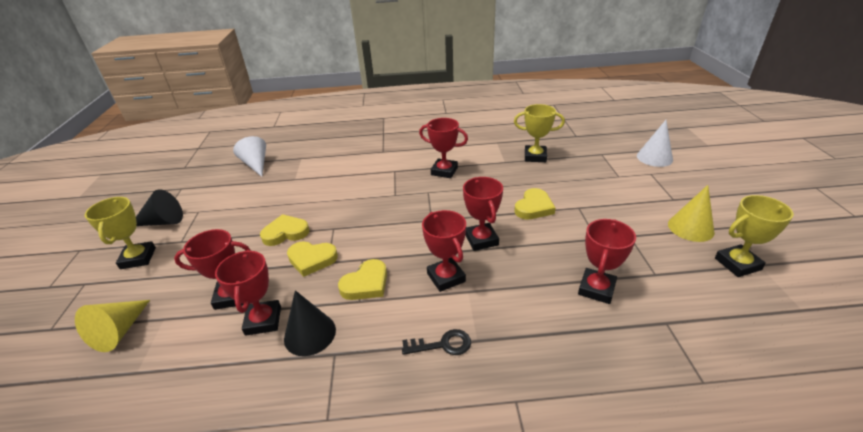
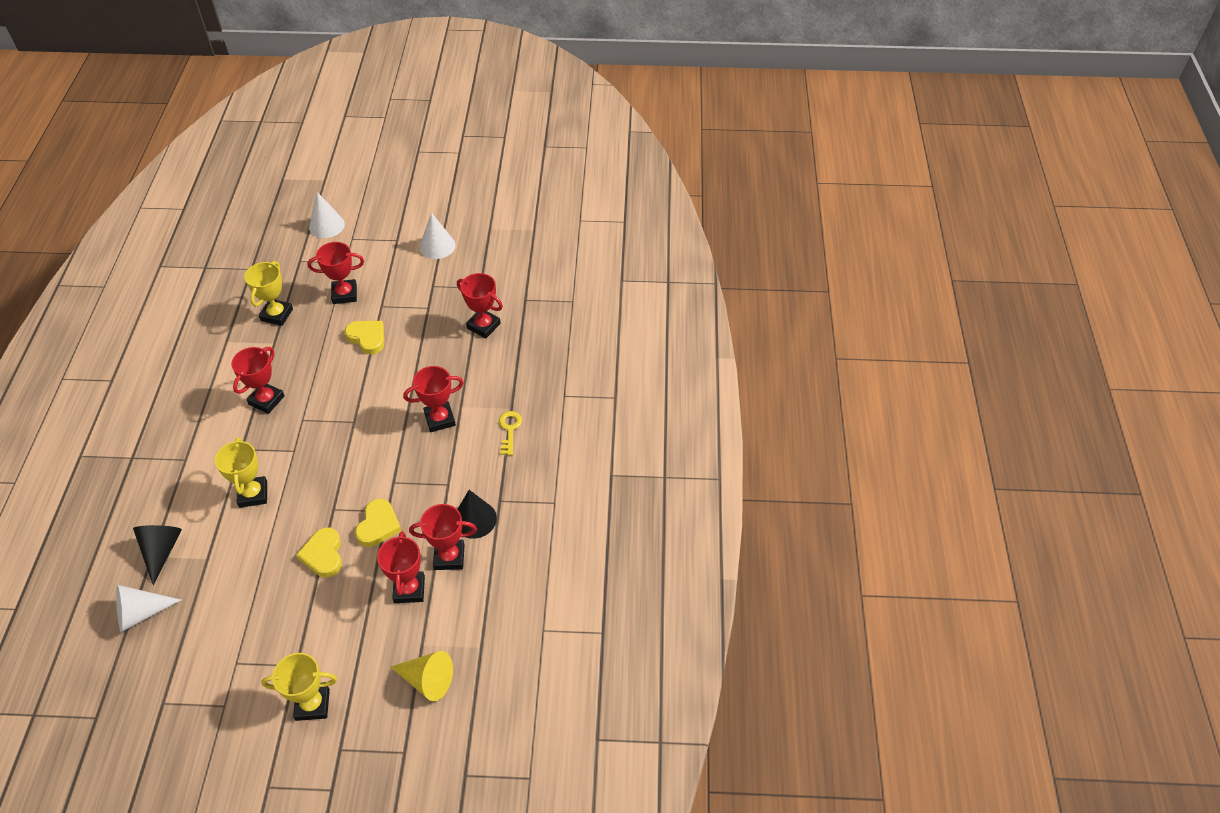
camera: 85 degrees left, 15 degrees up
black cone [136,189,183,226] -> black cone moved to [133,525,182,585]
yellow heart [338,259,387,300] -> none
black key [402,329,471,355] -> yellow key [499,411,522,455]
red trophy [463,177,503,251] -> red trophy moved to [307,242,364,304]
yellow cone [668,185,715,242] -> white cone [419,213,456,259]
yellow trophy [715,195,794,277] -> yellow trophy moved to [215,438,267,508]

